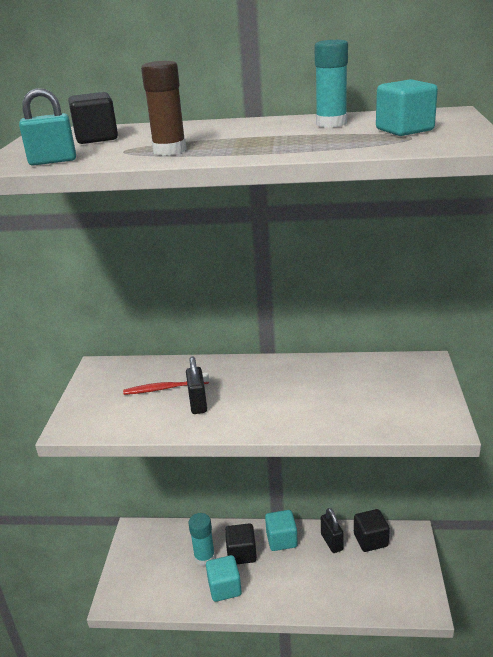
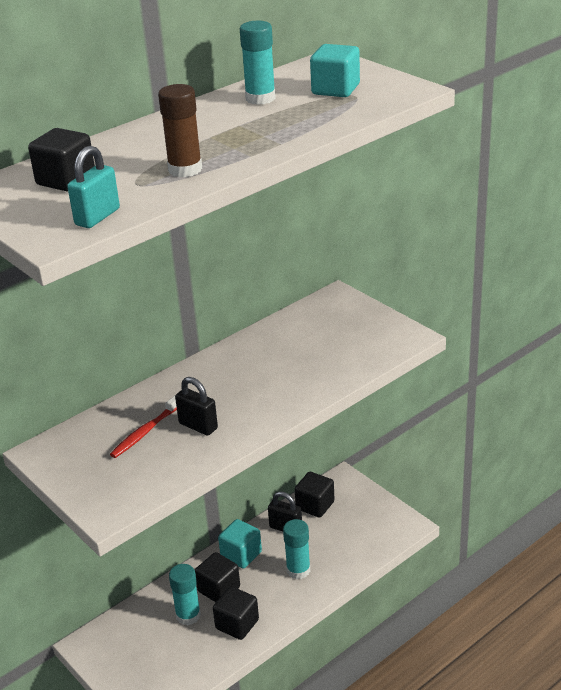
camera: 45 degrees left, 5 degrees up
turquoise cube [206,555,242,602] -> black cube [213,586,259,640]
none -> turquoise glue stick [283,519,310,579]

